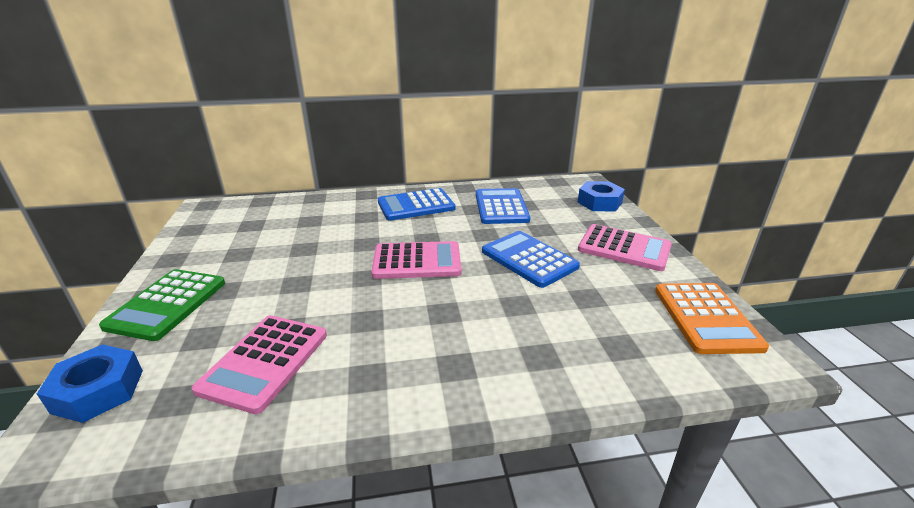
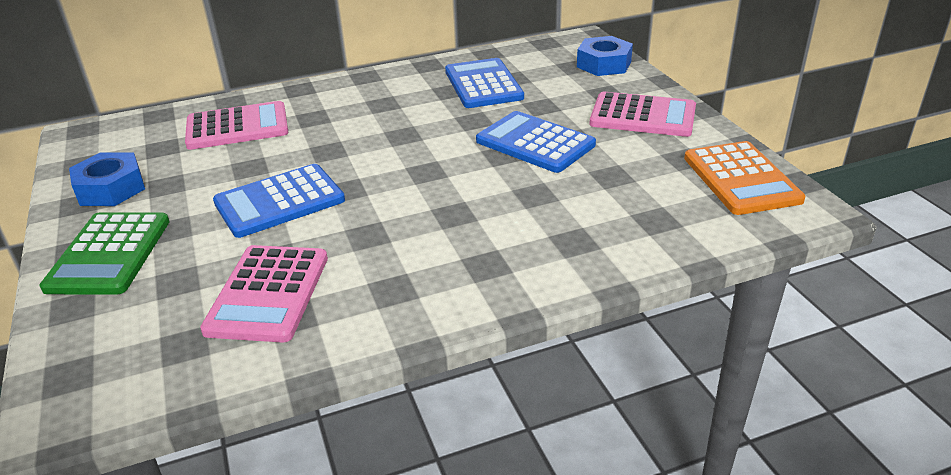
camera: 10 degrees left, 5 degrees up
blue nut [37,344,143,423] -> blue nut moved to [69,152,145,206]
pink calculator [371,241,461,279] -> pink calculator moved to [185,101,288,150]
blue calculator [378,188,456,221] -> blue calculator moved to [213,164,345,238]

